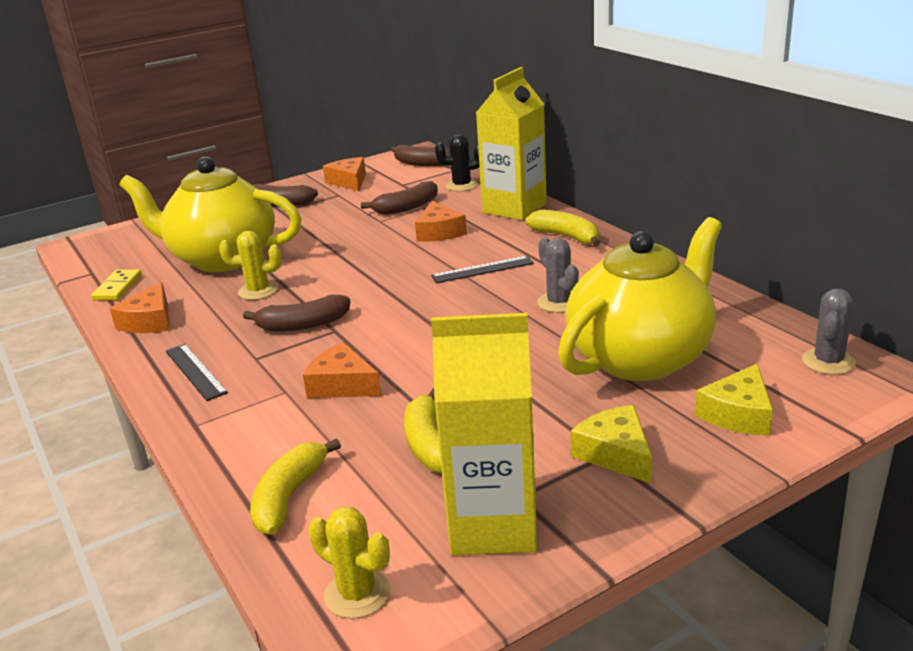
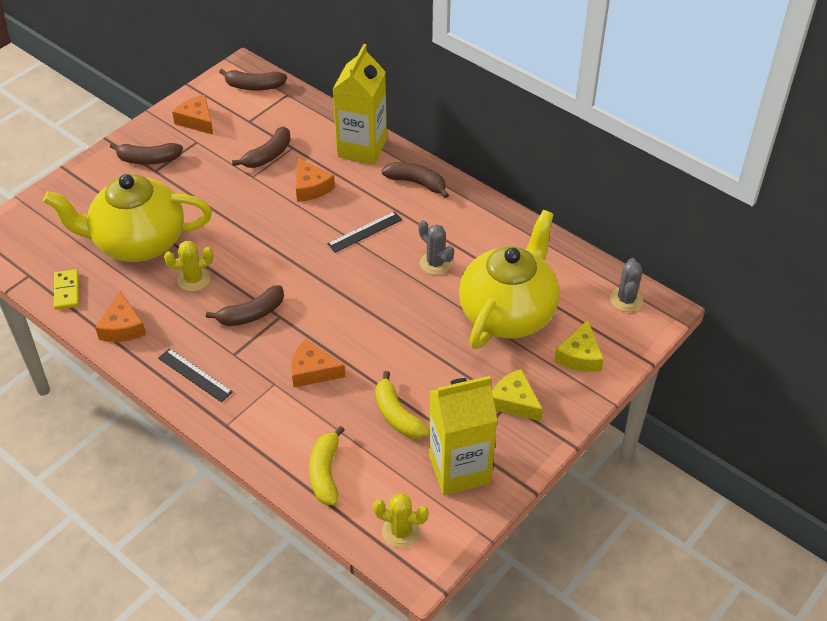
camera: 20 degrees left, 20 degrees up
black cactus [435,135,480,191] -> none
yellow banana [526,210,600,246] -> brown banana [382,162,449,198]

